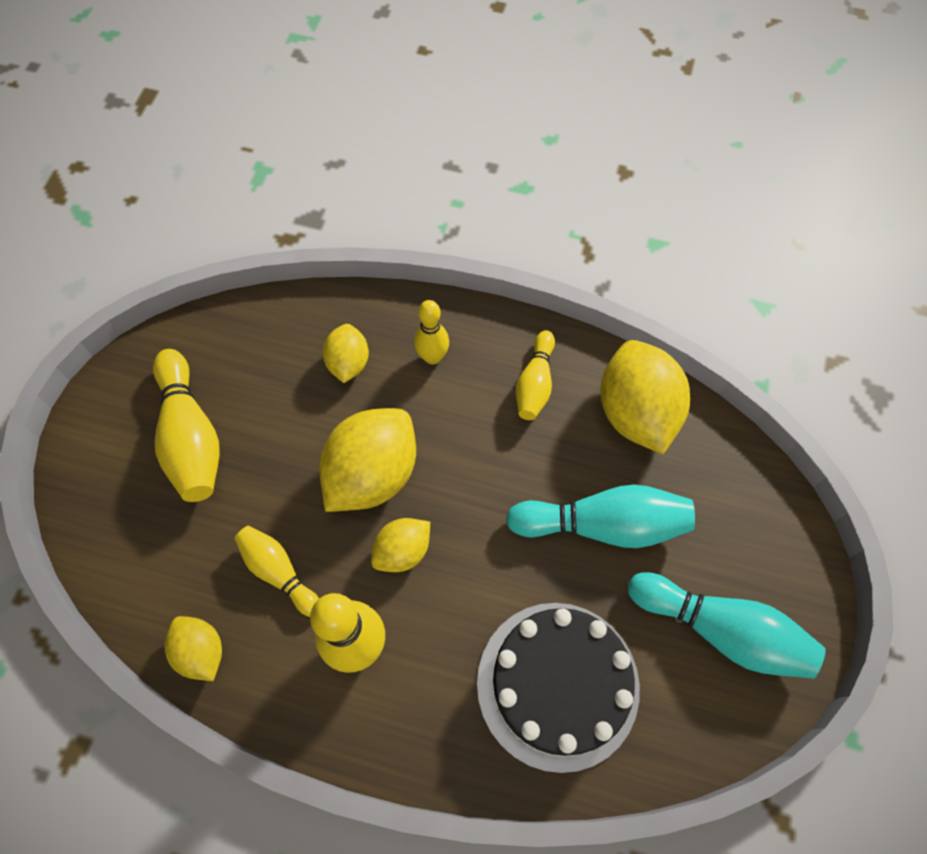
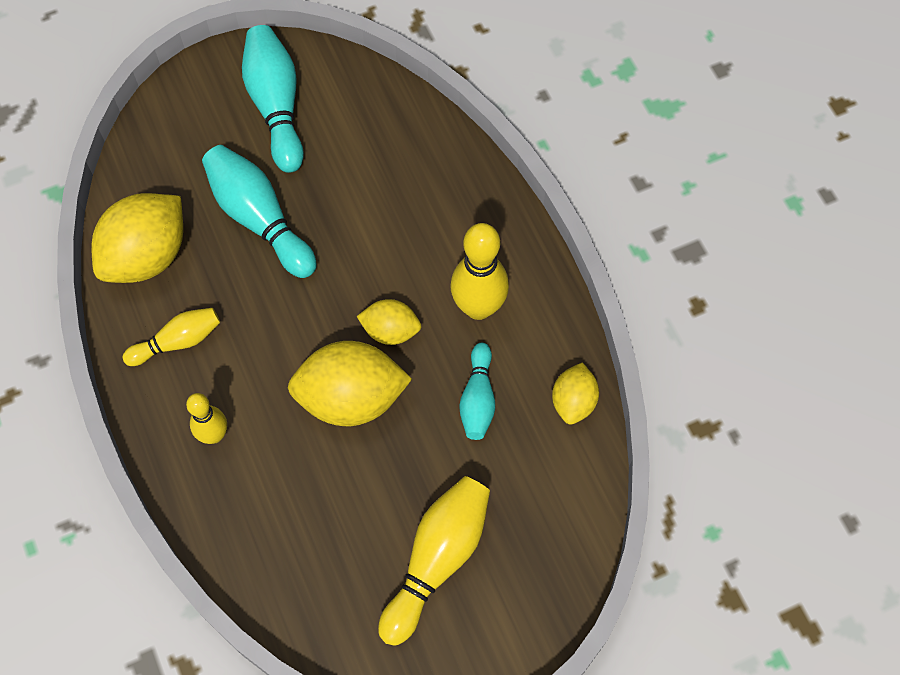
camera: 130 degrees left, 0 degrees up
yellow bowling pin [234,526,319,617] -> turquoise bowling pin [459,343,495,440]
yellow lemon [323,324,369,383] -> none
black cake [477,603,640,773] -> none

